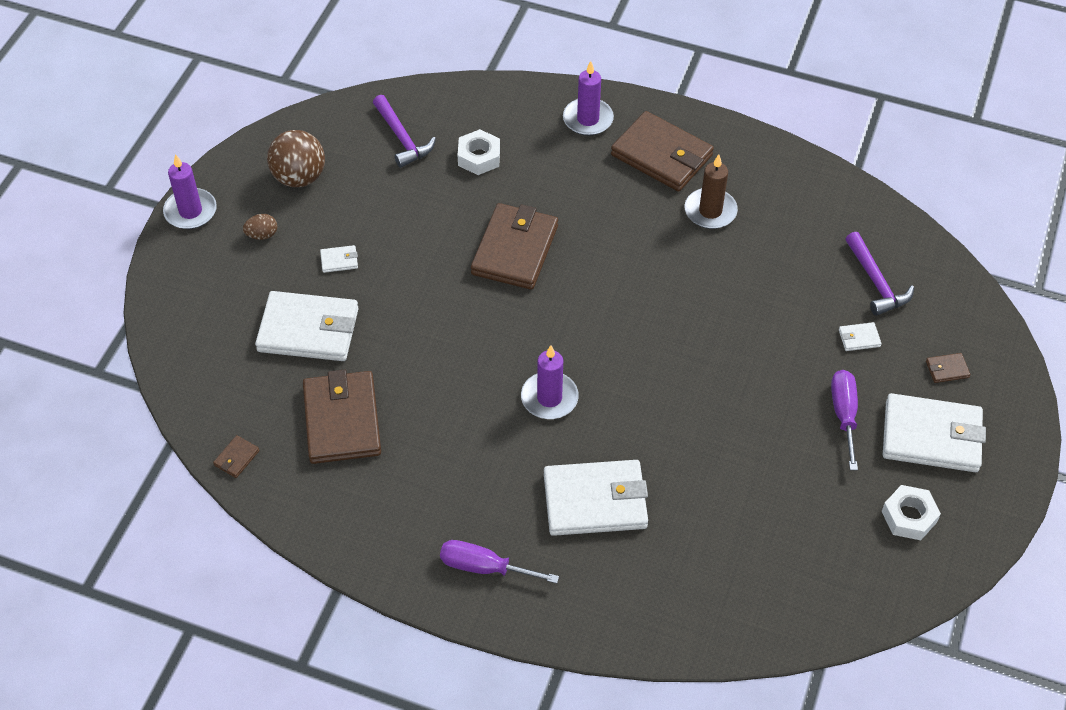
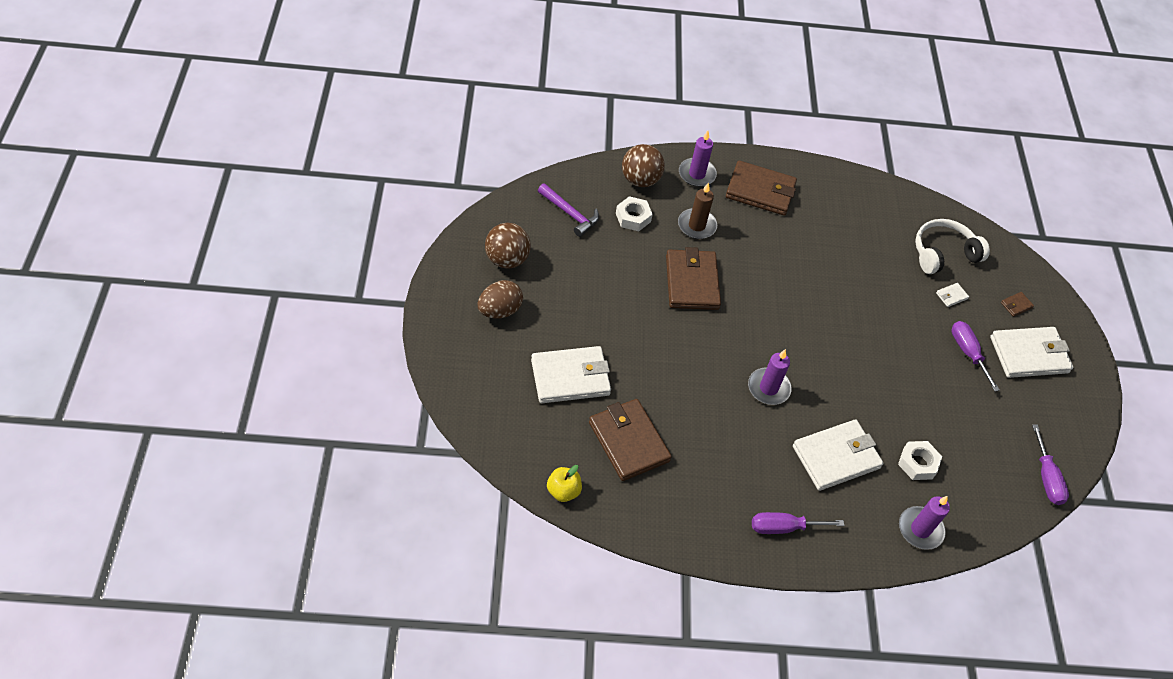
camera: 25 degrees left, 0 degrees up
purple candle [163,154,217,229] -> purple candle moved to [899,496,950,550]
brown wallet [213,435,260,478] -> yellow apple [547,465,582,502]
brown egg [243,214,277,240] -> brown egg [478,280,523,318], size x1.77
white wallet [320,245,358,273] -> none
brown candle [685,154,738,229] -> brown candle moved to [678,183,717,239]
purple hammer [846,232,914,316] -> white headphones [915,219,990,274]
white nut [882,485,941,540] -> white nut moved to [898,441,942,480]
none -> brown ball [622,144,665,187]
none -> purple screwdriver [1032,424,1069,505]

